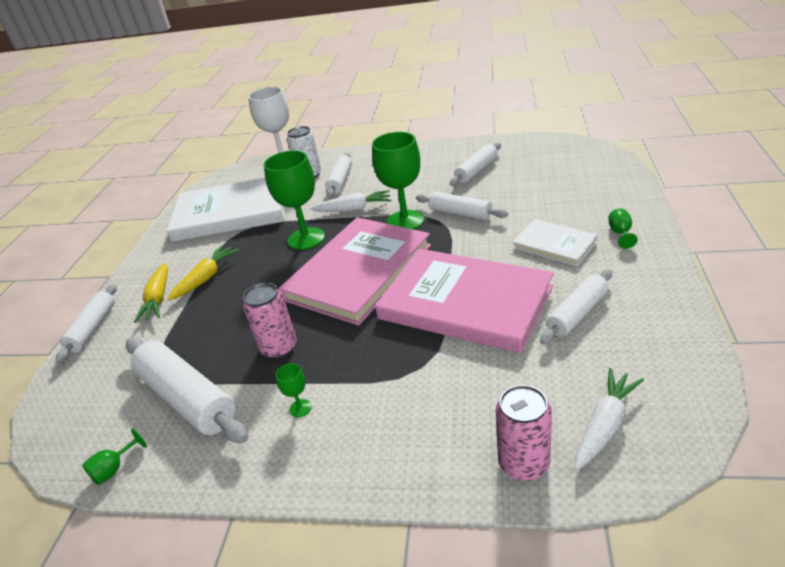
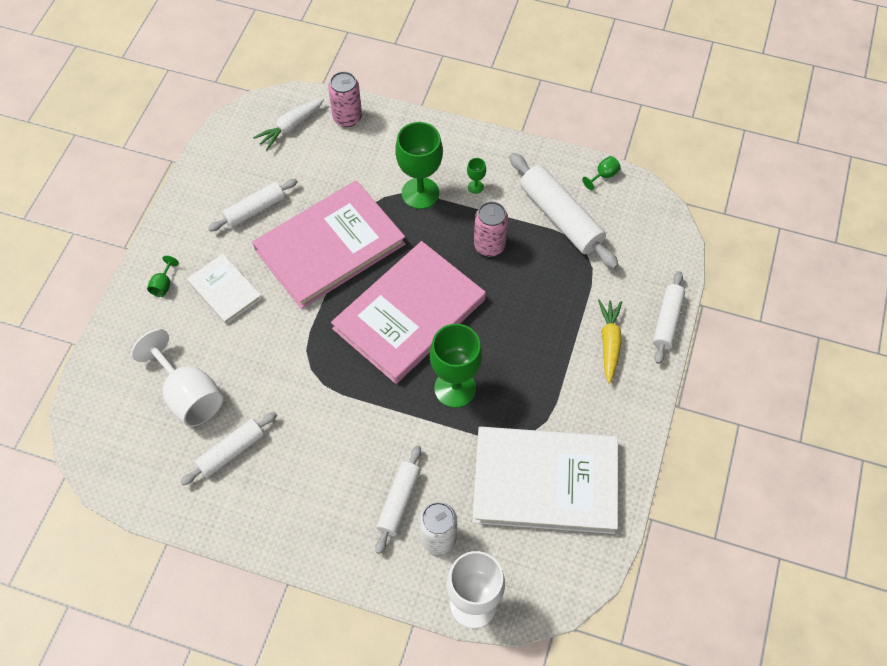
camera: 175 degrees left, 25 degrees up
yellow carrot [167,245,239,301] -> none
white carrot [310,190,391,212] -> none
green goblet [372,132,424,229] -> green goblet moved to [395,122,443,209]
pink book [375,249,554,353] -> pink book turned 75 degrees counterclockwise [252,180,406,309]
white rolling pin [416,192,508,220] -> none
none -> white goblet [131,329,223,427]

